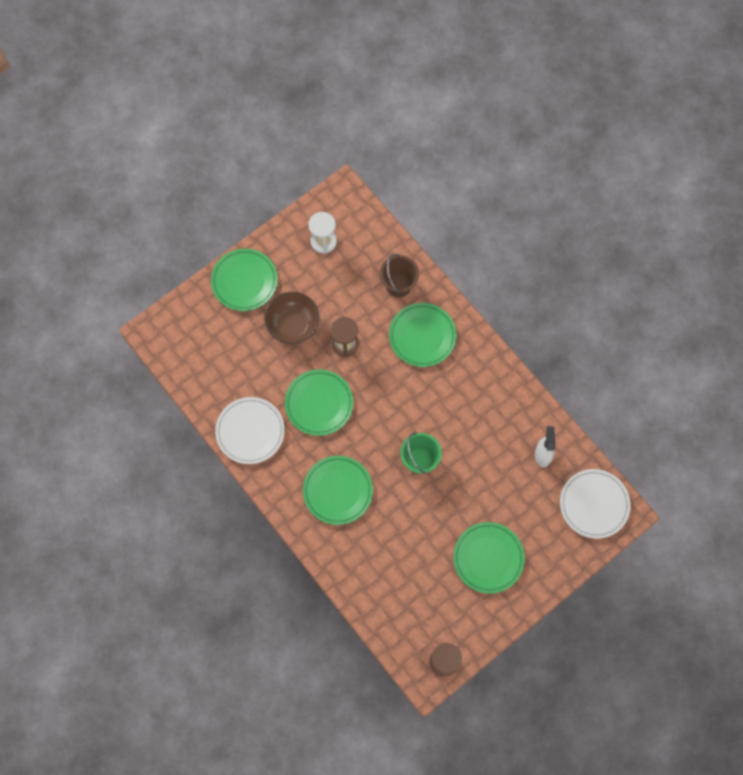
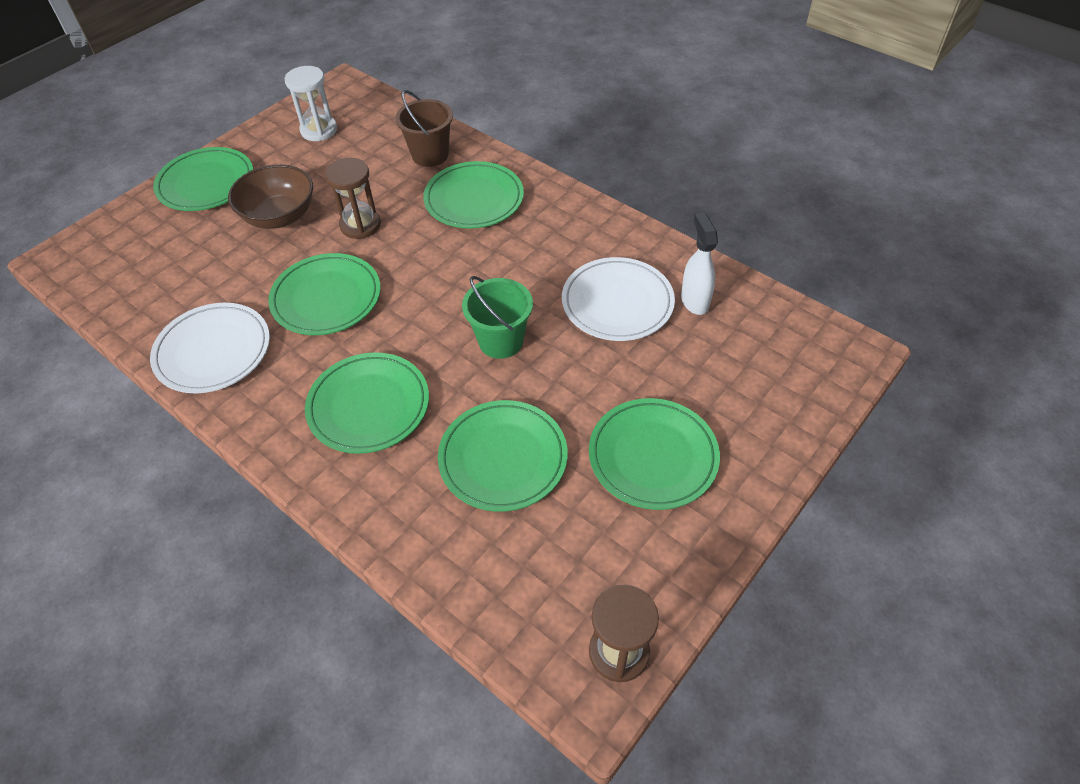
camera: 10 degrees left, 20 degrees down
white plate [560,469,631,539] -> white plate moved to [562,257,675,341]
none -> green plate [438,400,568,512]

